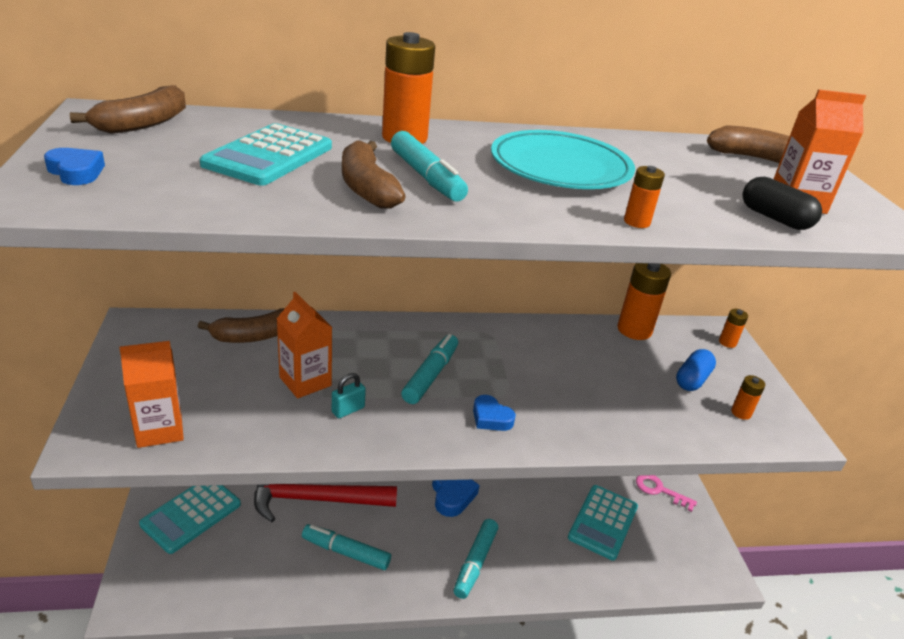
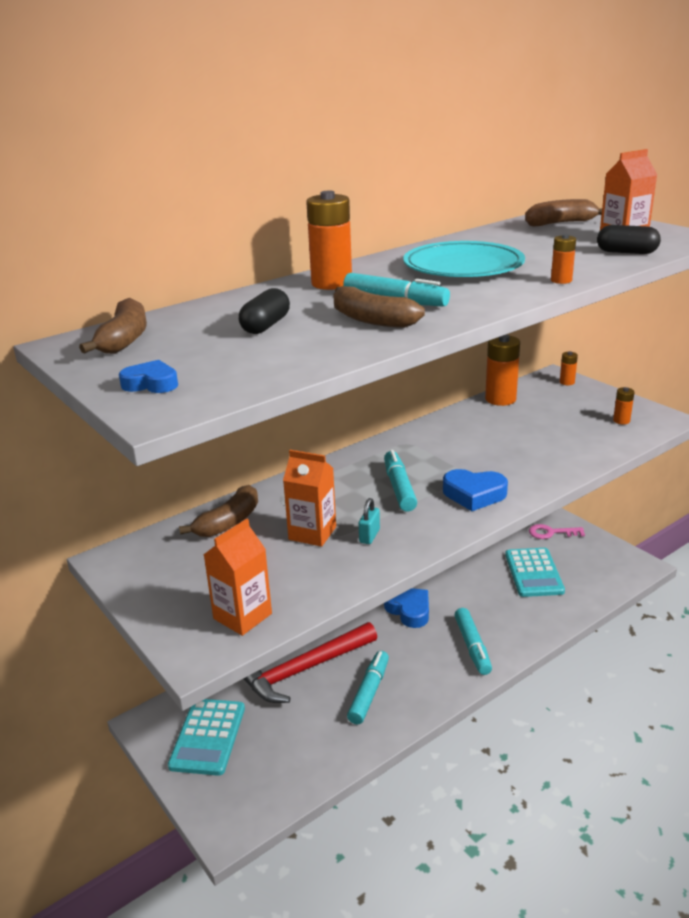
camera: 25 degrees left, 5 degrees down
turquoise calculator [200,123,332,186] -> black capsule [239,288,290,334]
turquoise marker [302,524,391,570] -> turquoise marker turned 120 degrees clockwise [347,651,389,724]
blue heart [473,395,516,431] -> blue heart [443,469,508,511], size x1.56
blue capsule [676,349,716,391] -> none

